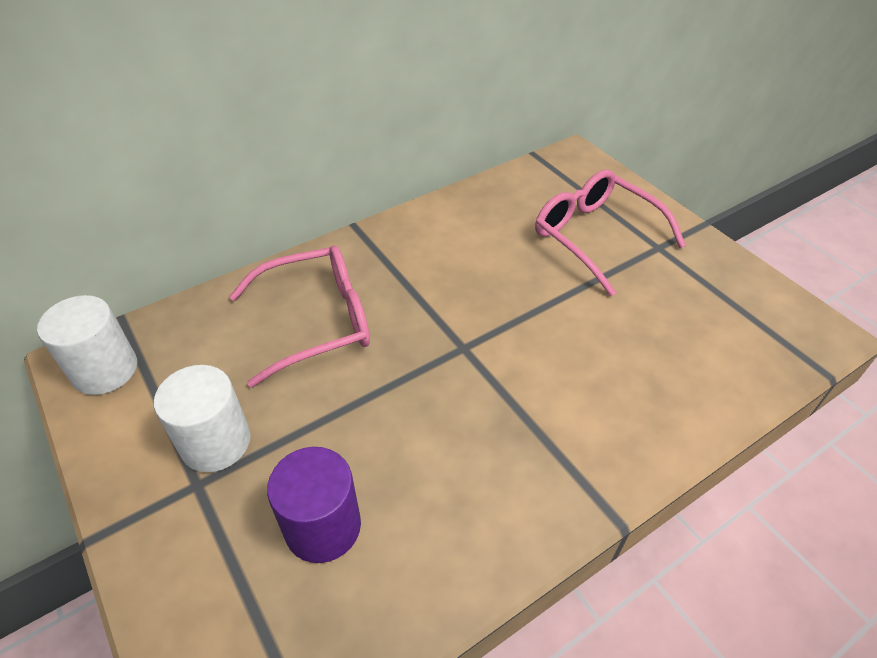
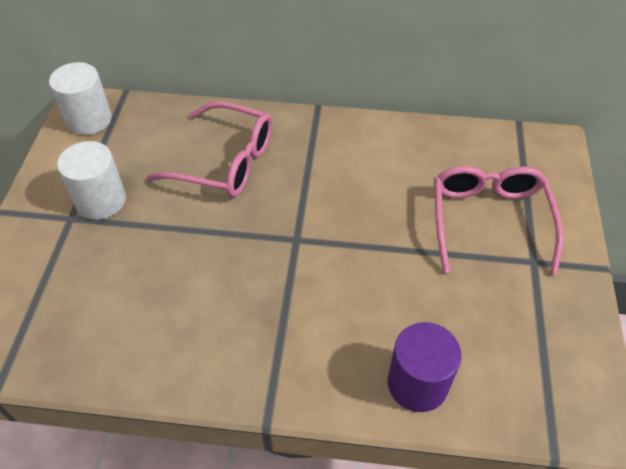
camera: 40 degrees right, 5 degrees up
purple cylinder [267,447,361,563] -> purple cylinder moved to [388,322,461,412]

